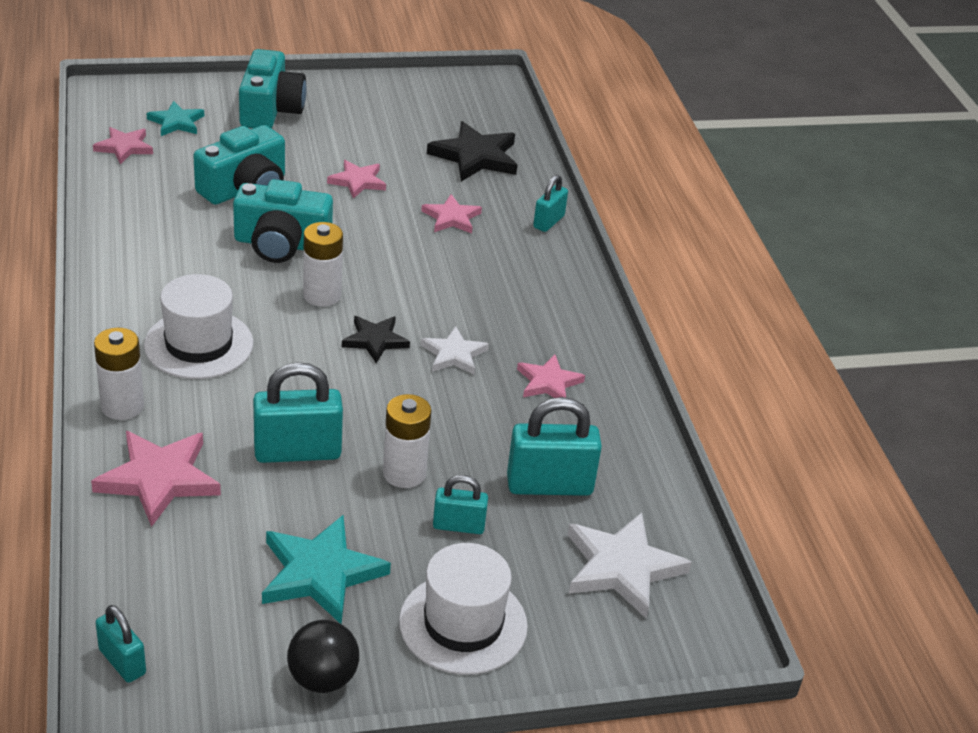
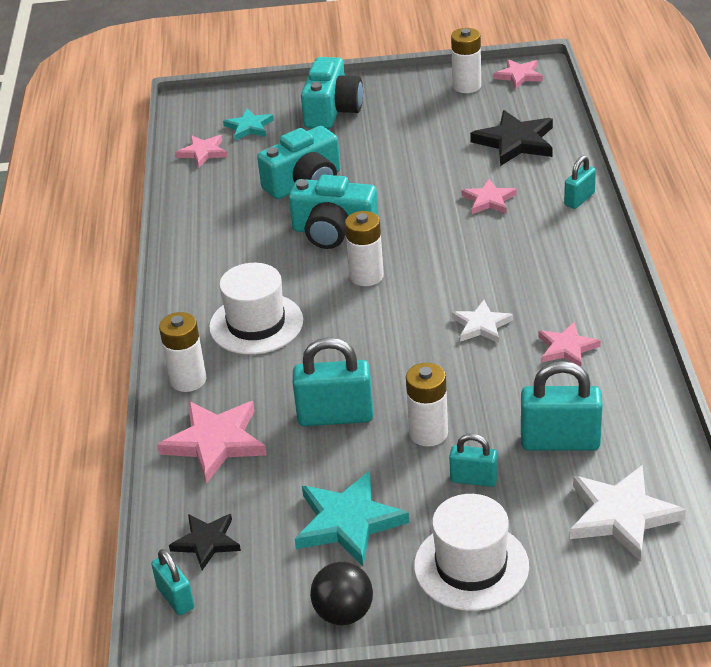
camera: 15 degrees right, 0 degrees up
pink star [327,160,386,199] -> pink star moved to [494,59,543,89]
black star [342,316,410,363] -> black star moved to [169,514,241,570]
none -> white battery [451,28,481,93]

